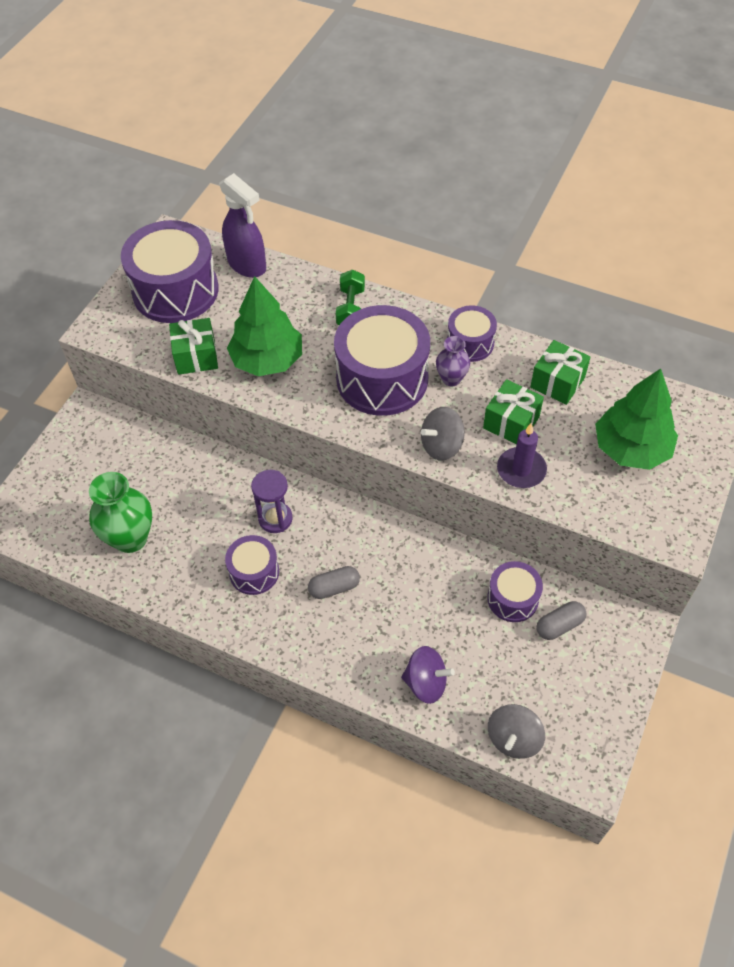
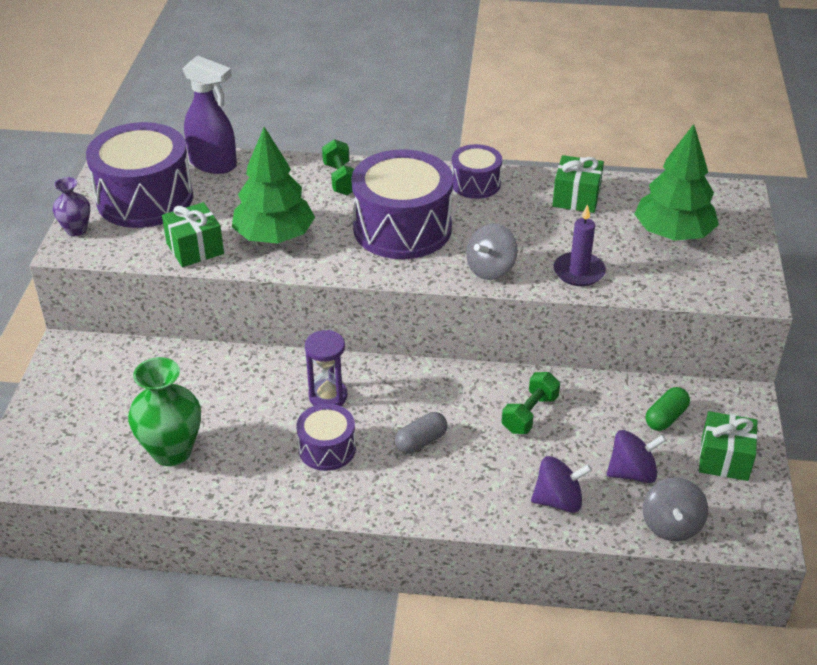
camera: 20 degrees left, 15 degrees down
purple vase [436,336,470,386] -> purple vase moved to [53,177,90,236]
green gift [483,379,544,444] -> green gift moved to [699,411,758,481]
purple drum [487,561,543,622] -> none
grey capsule [537,601,587,640] -> green capsule [646,387,690,431]
none -> green dumbbell [502,372,560,434]
none -> purple spinning top [607,430,666,483]

